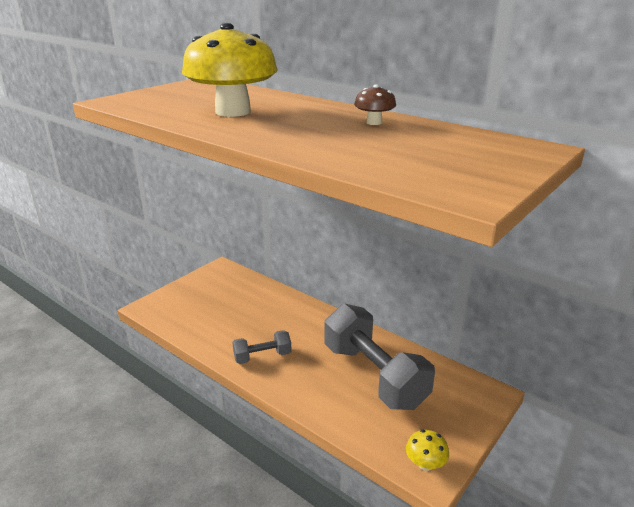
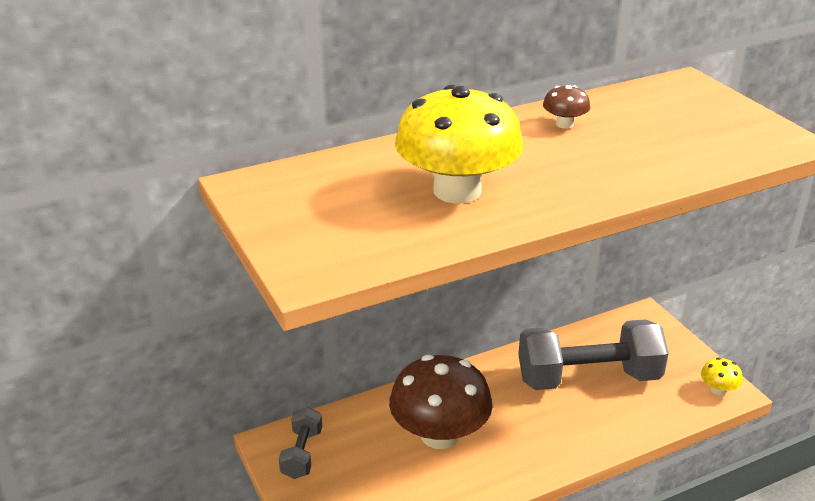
camera: 65 degrees left, 5 degrees up
grey dumbbell [232,330,292,364] -> grey dumbbell moved to [279,407,322,479]
none -> brown mushroom [389,355,493,449]

